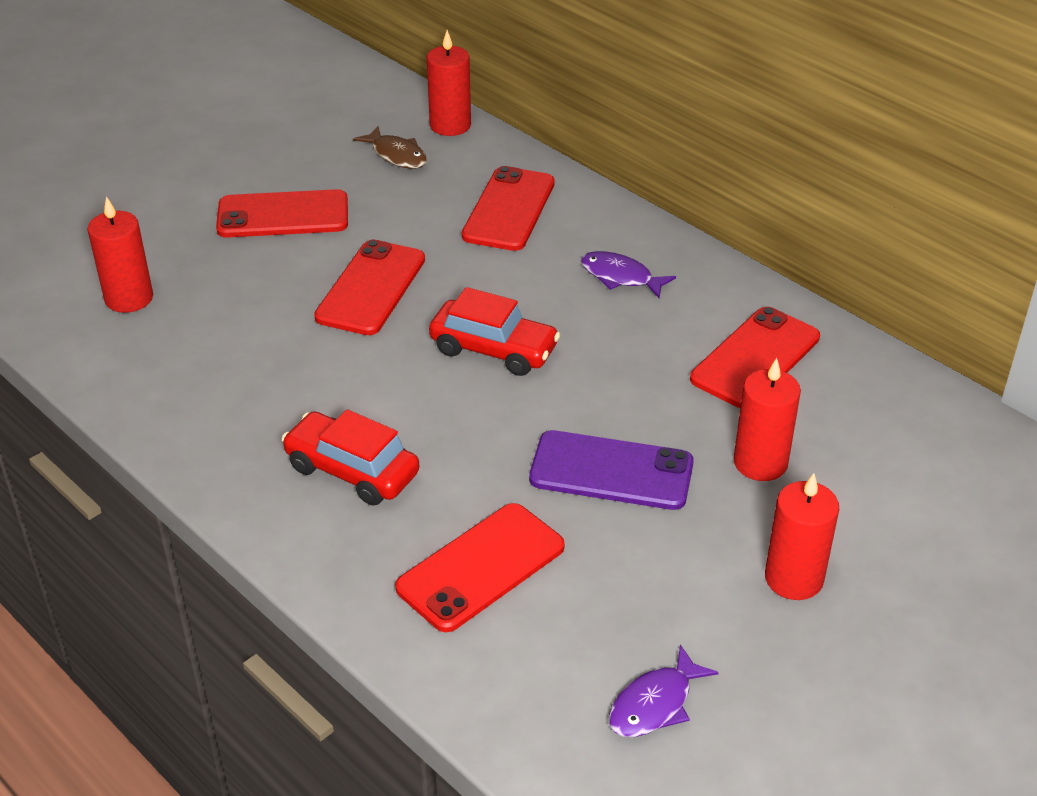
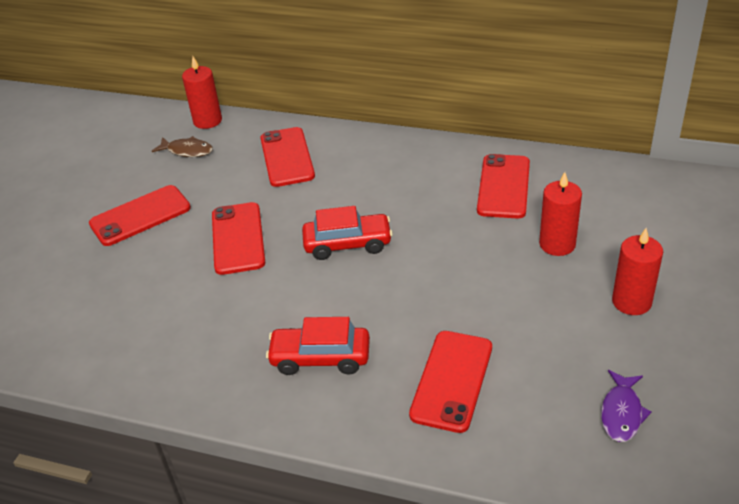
camera: 25 degrees left, 0 degrees up
red candle [87,196,153,313] -> none
purple phone [529,430,694,510] -> none
purple fish [581,251,676,298] -> none

